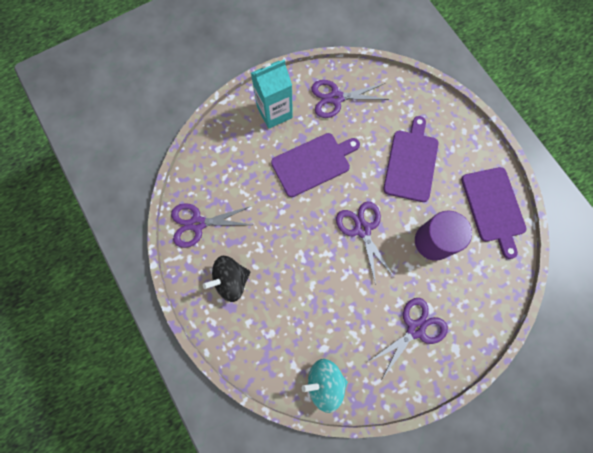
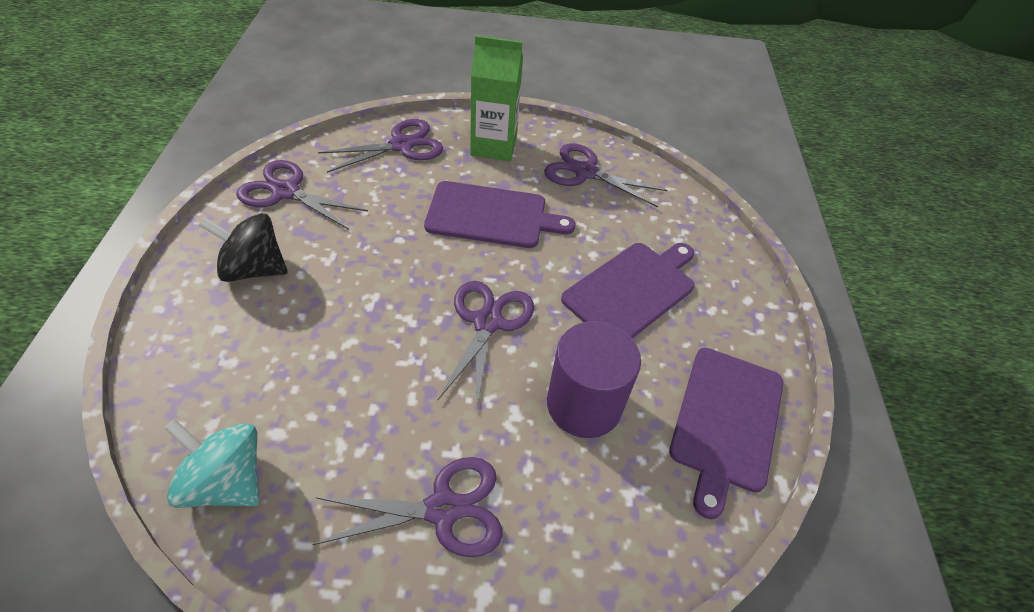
camera: 30 degrees right, 25 degrees down
turquoise carton [251,60,293,129] -> green carton [470,35,523,161]
none -> purple scissors [318,119,443,173]

